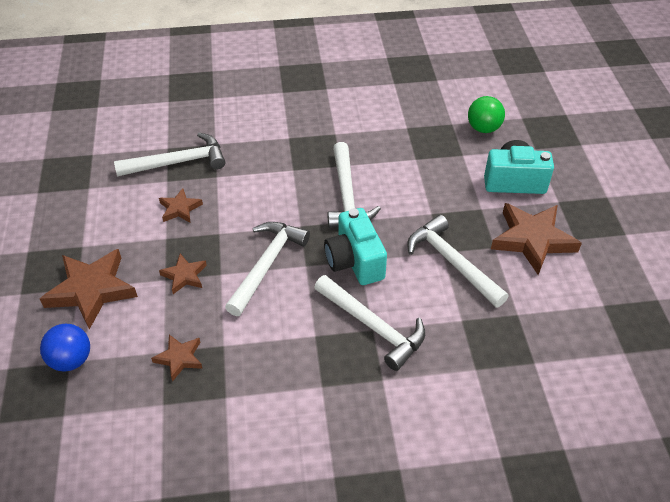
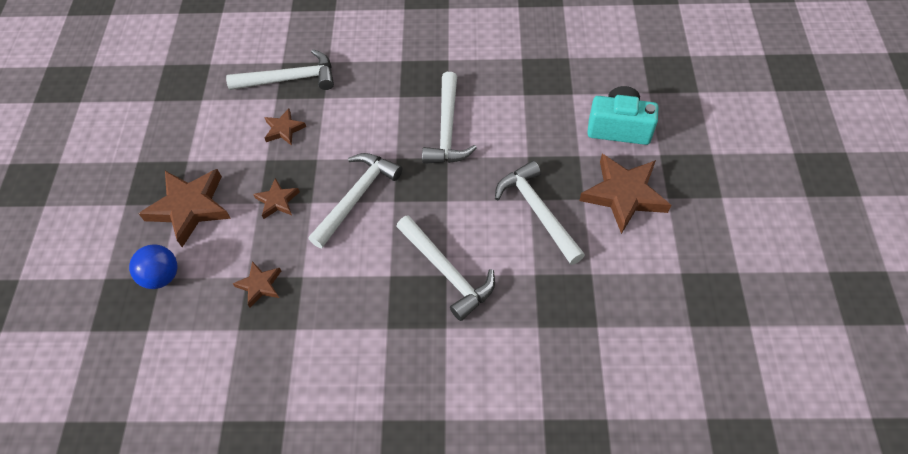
camera: 10 degrees right, 10 degrees up
turquoise camera [324,208,387,285] -> none
green ball [468,96,505,133] -> none

